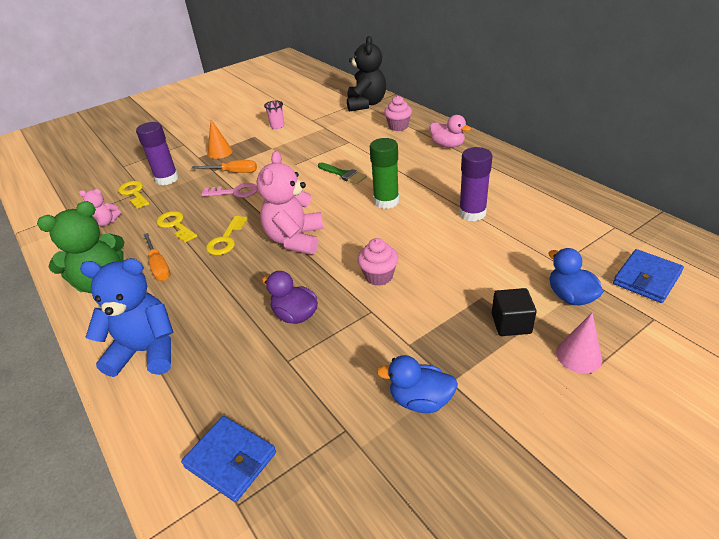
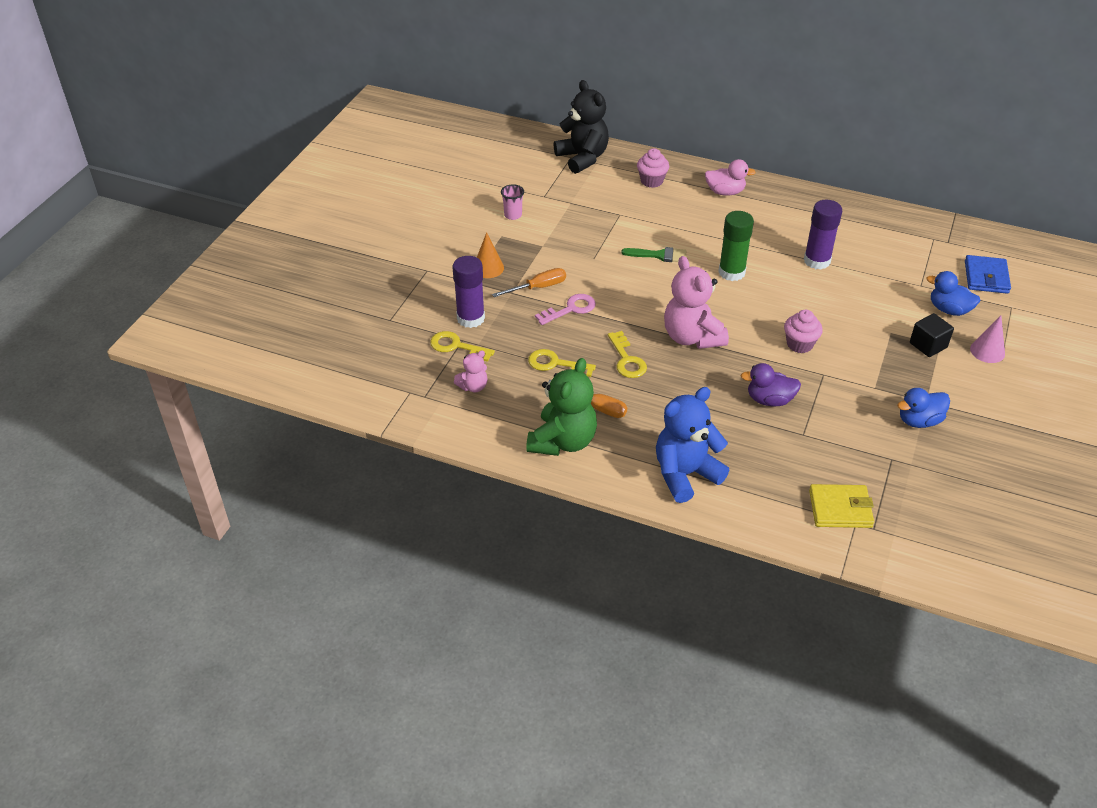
camera: 35 degrees left, 5 degrees up
blue wallet [181,416,276,502] -> yellow wallet [809,484,874,528]

